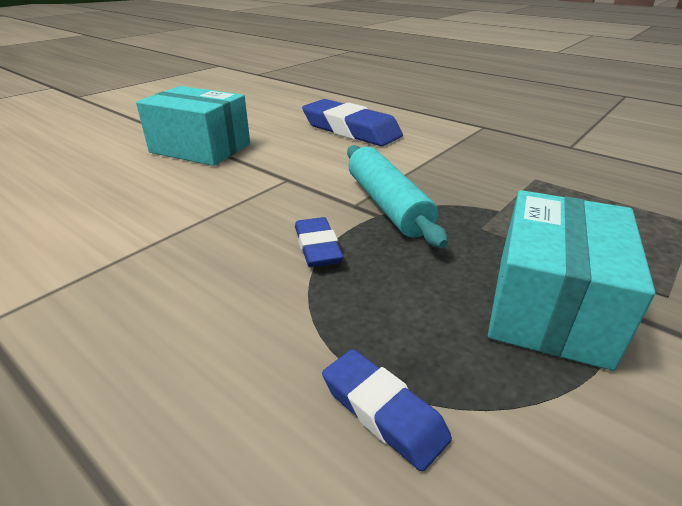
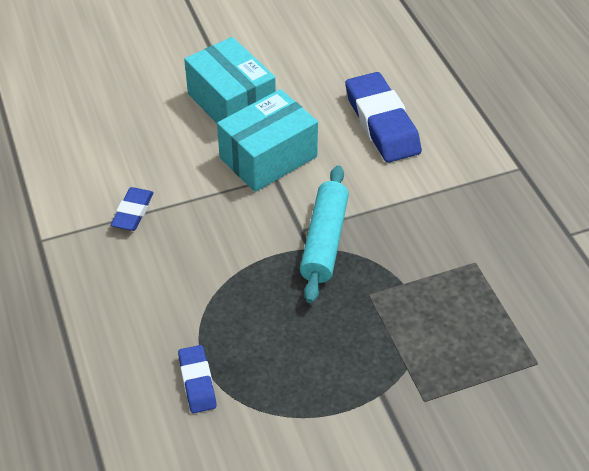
camera: 30 degrees right, 15 degrees up
blue eraser [295,217,344,267] -> blue eraser moved to [111,187,154,231]
turquoise box [488,190,655,371] -> turquoise box moved to [217,89,318,192]

